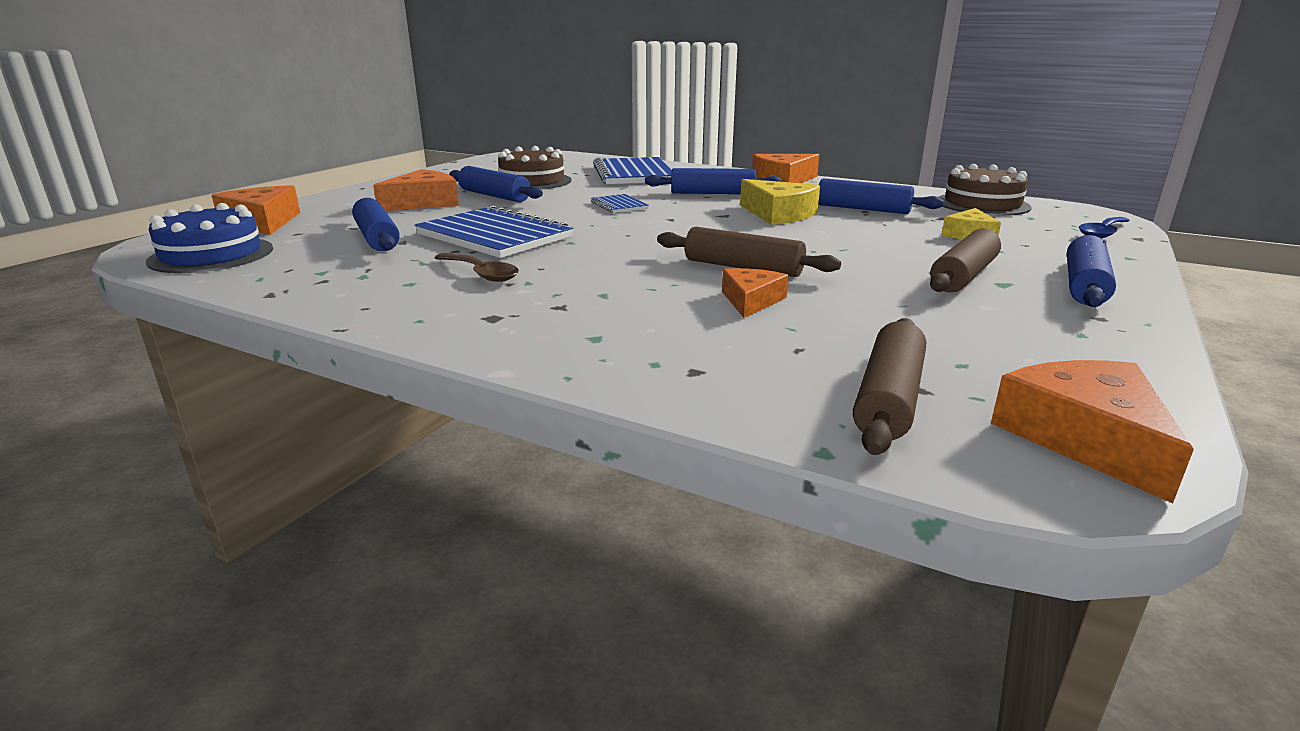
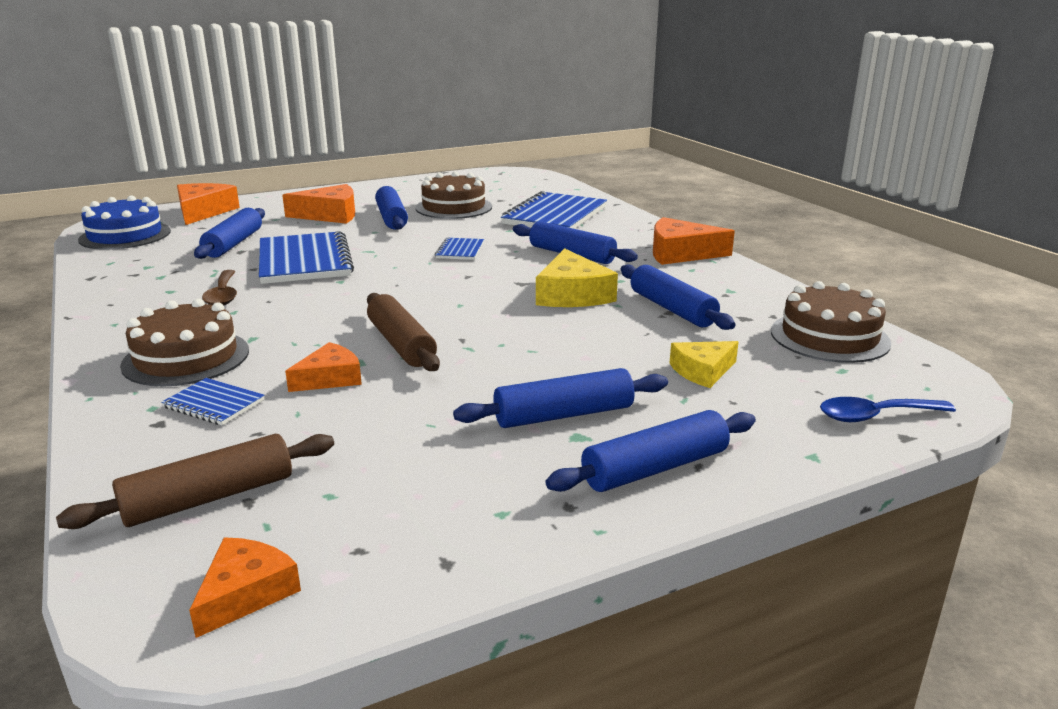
camera: 35 degrees right, 0 degrees up
brown rolling pin [930,229,1001,292] -> blue rolling pin [453,368,668,428]
orange cheese [991,360,1194,503] -> orange cheese [189,537,301,638], size x0.64
none -> brown cake [120,299,249,387]
none -> blue notebook [161,378,265,425]

